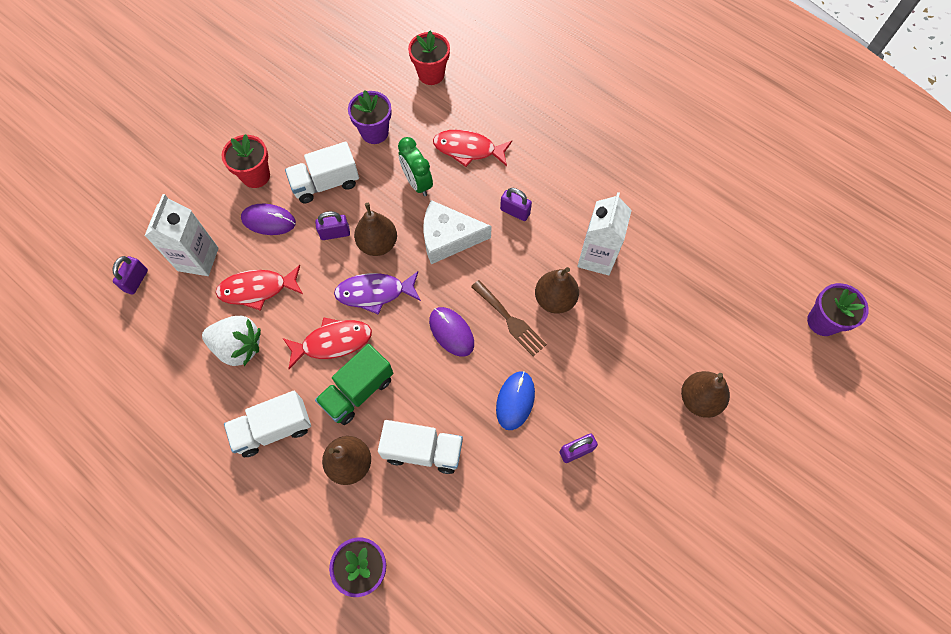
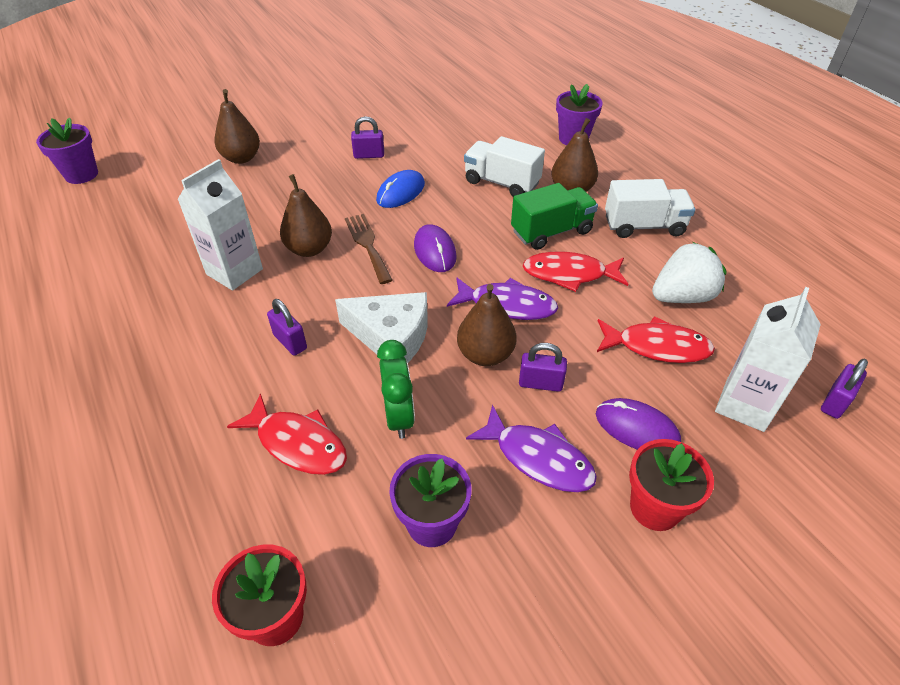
camera: 160 degrees left, 20 degrees down
white strawberry [202,316,261,366] -> white strawberry turned 120 degrees clockwise [652,242,726,303]
white truck [285,142,359,203] -> purple fish [466,405,597,492]

